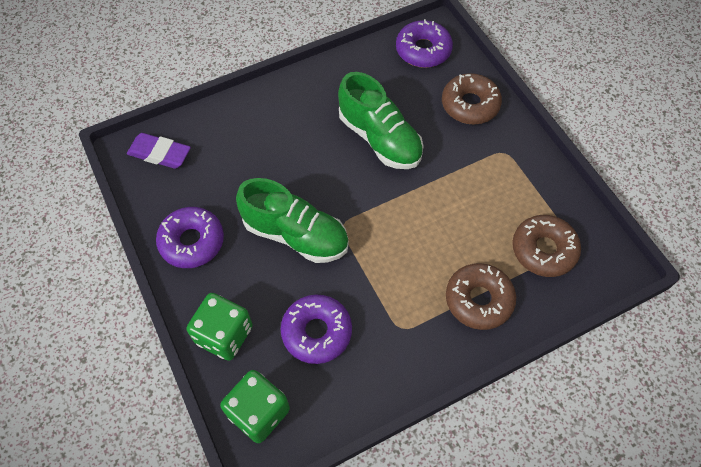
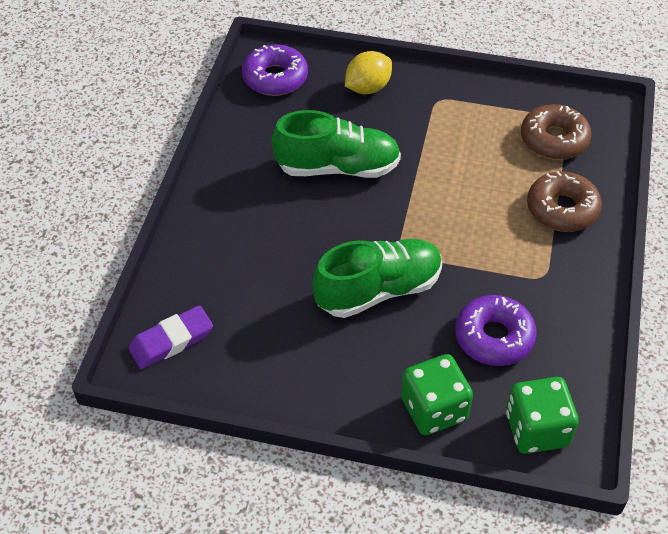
camera: 50 degrees left, 10 degrees down
purple donut [156,207,224,268] -> none
brown donut [442,73,502,124] -> yellow lemon [345,51,392,94]

